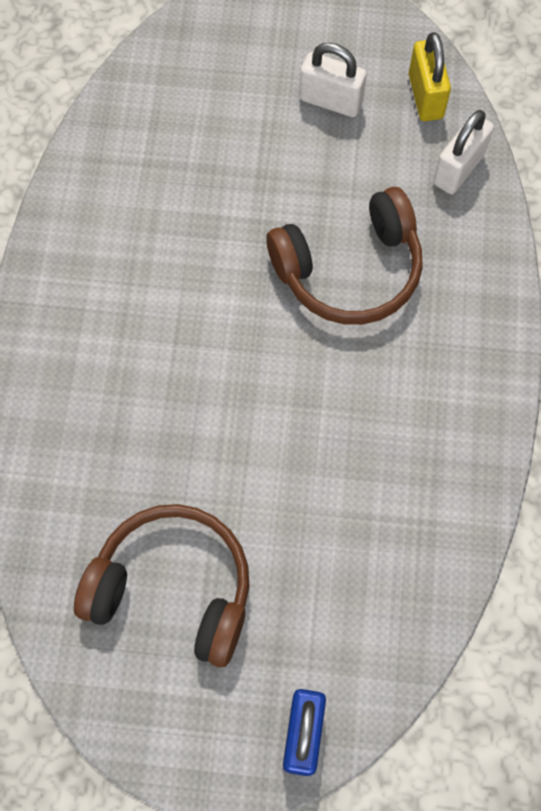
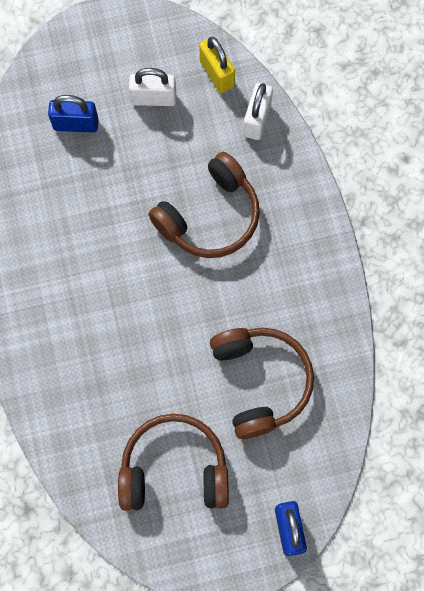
camera: 20 degrees left, 5 degrees up
none -> blue padlock [48,95,99,133]
none -> brown headphones [210,328,314,439]

